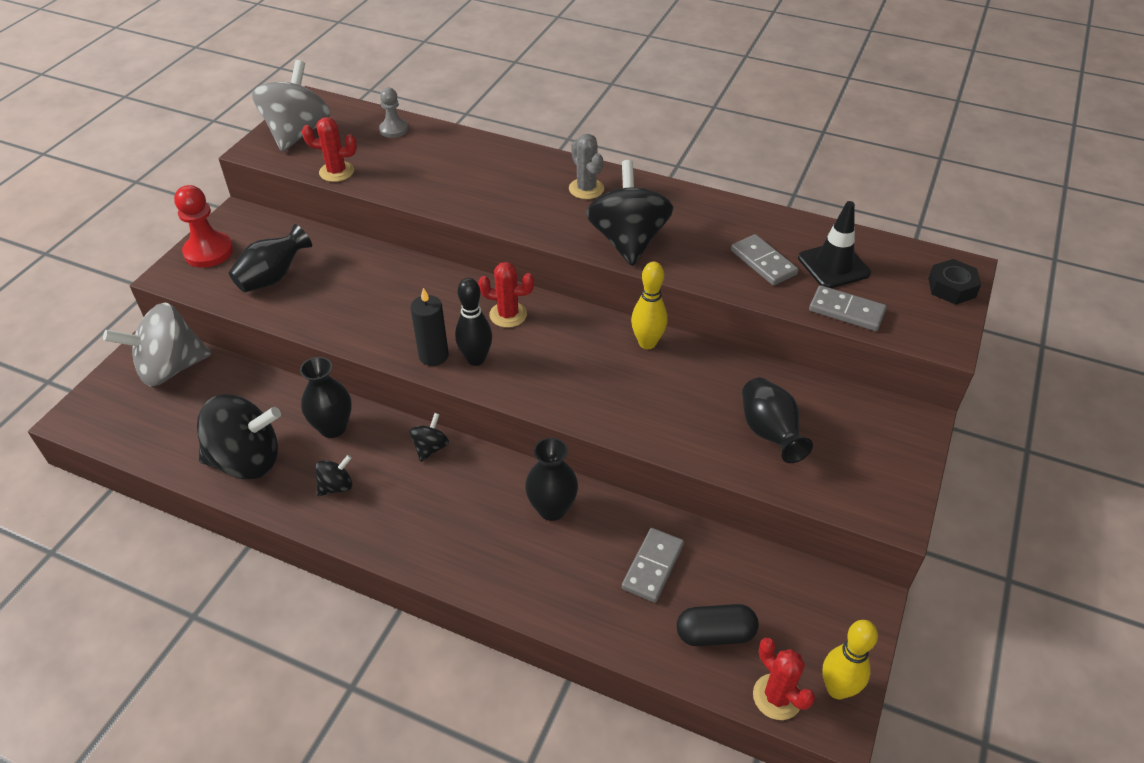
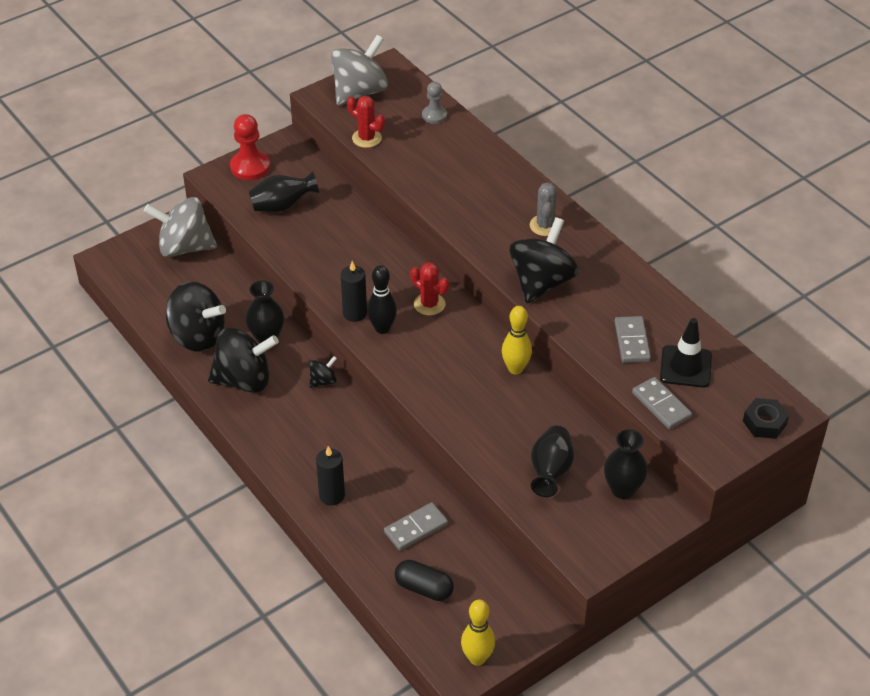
camera: 30 degrees right, 0 degrees up
black spinning top [315,455,352,496] -> black spinning top [208,328,279,393], size x2.19
black vase [525,437,578,521] -> black vase moved to [604,429,648,499]
red cactus [753,638,815,720] -> none
none -> black candle [316,446,345,505]

